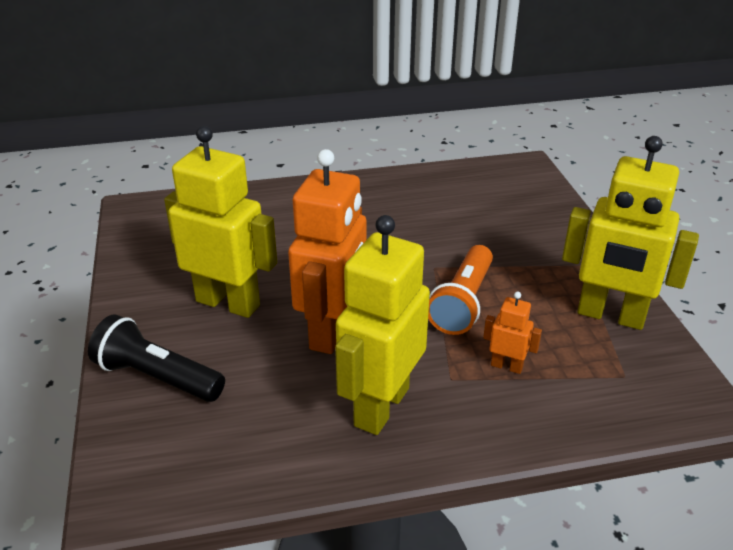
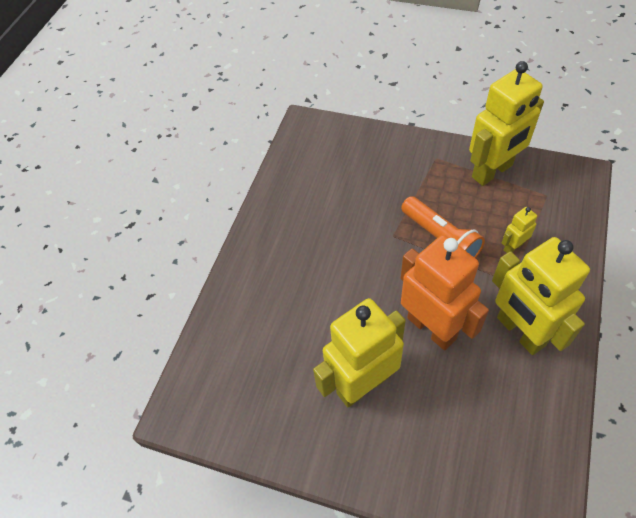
camera: 55 degrees left, 20 degrees up
black flashlight [88,314,225,402] -> none
orange robot [483,292,542,374] -> yellow robot [502,207,537,253]

